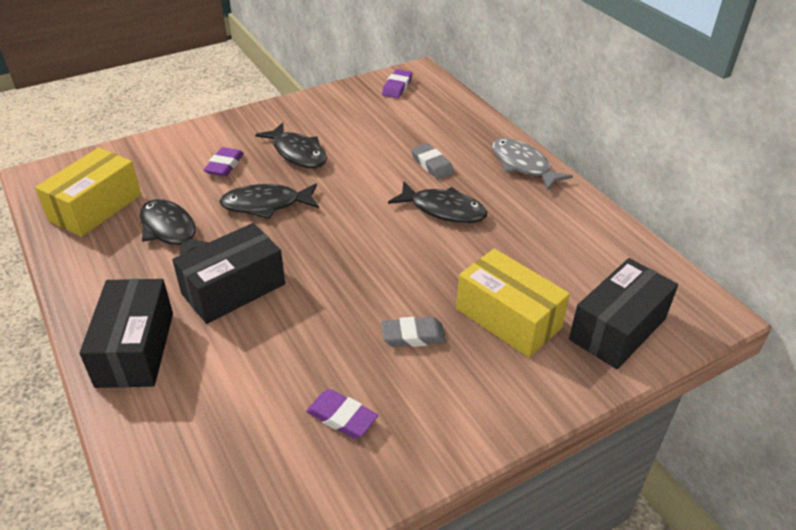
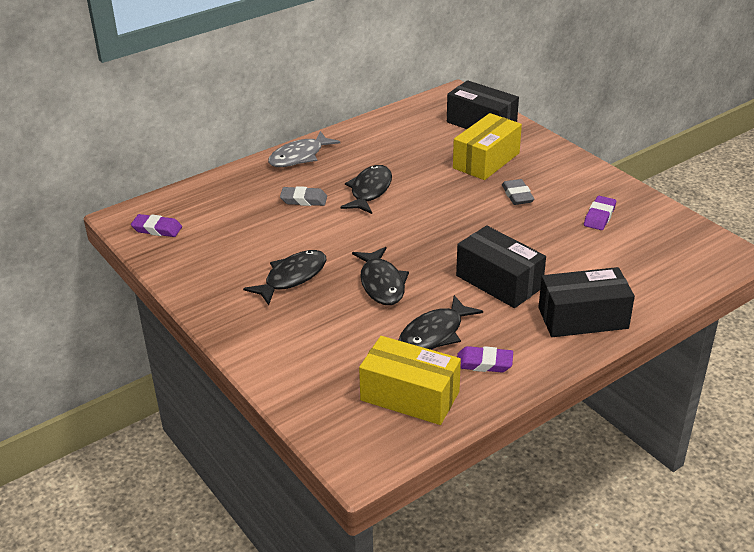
camera: 95 degrees left, 5 degrees down
purple eraser [204,147,244,176] -> purple eraser moved to [457,346,513,372]
grey eraser [411,143,454,179] -> grey eraser turned 45 degrees clockwise [280,186,327,206]

